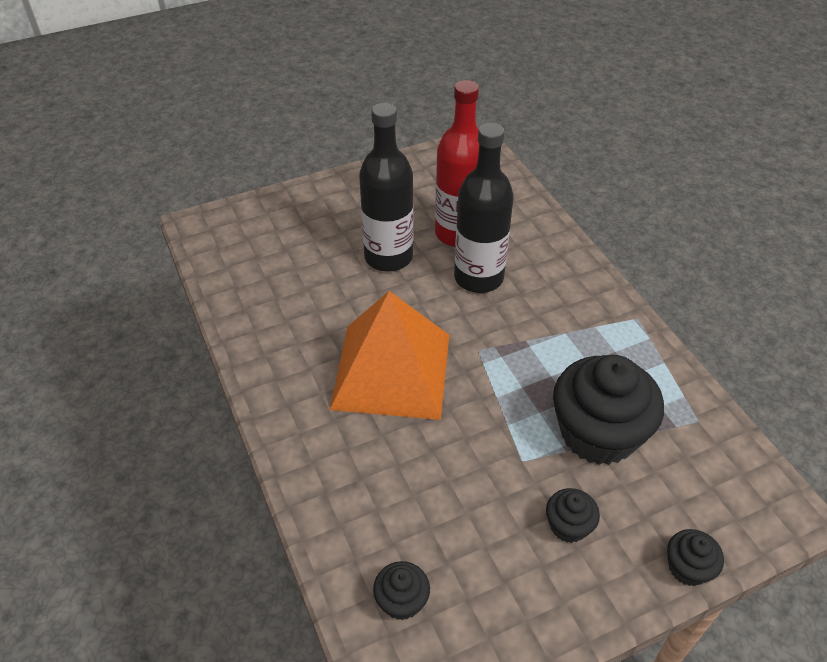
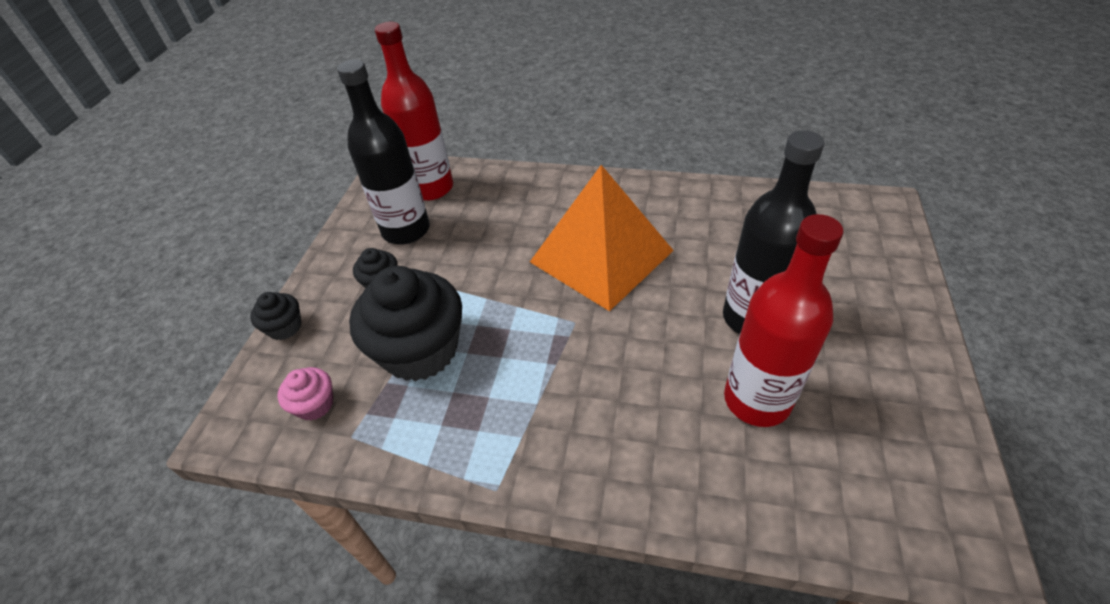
camera: 130 degrees right, 0 degrees up
black cupcake [373,561,430,620] -> red bottle [375,22,453,201]
black bottle [454,123,514,293] -> black bottle moved to [337,60,430,245]
none -> pink cupcake [277,367,333,421]

